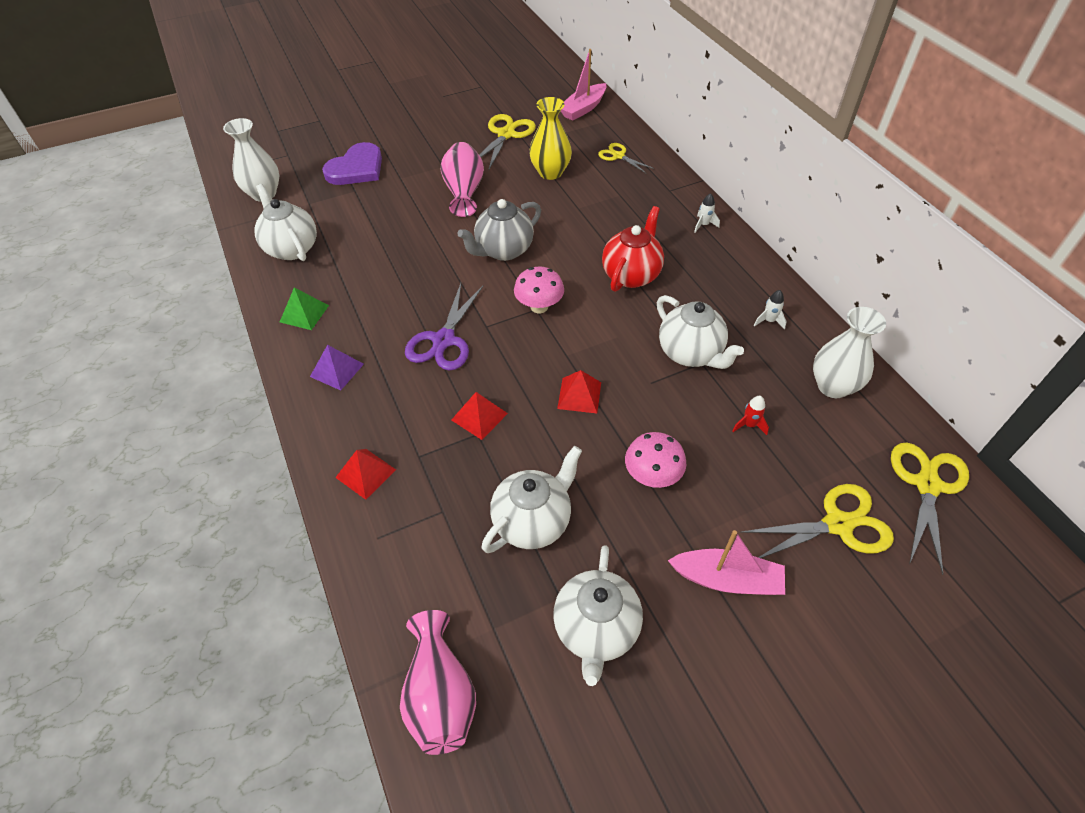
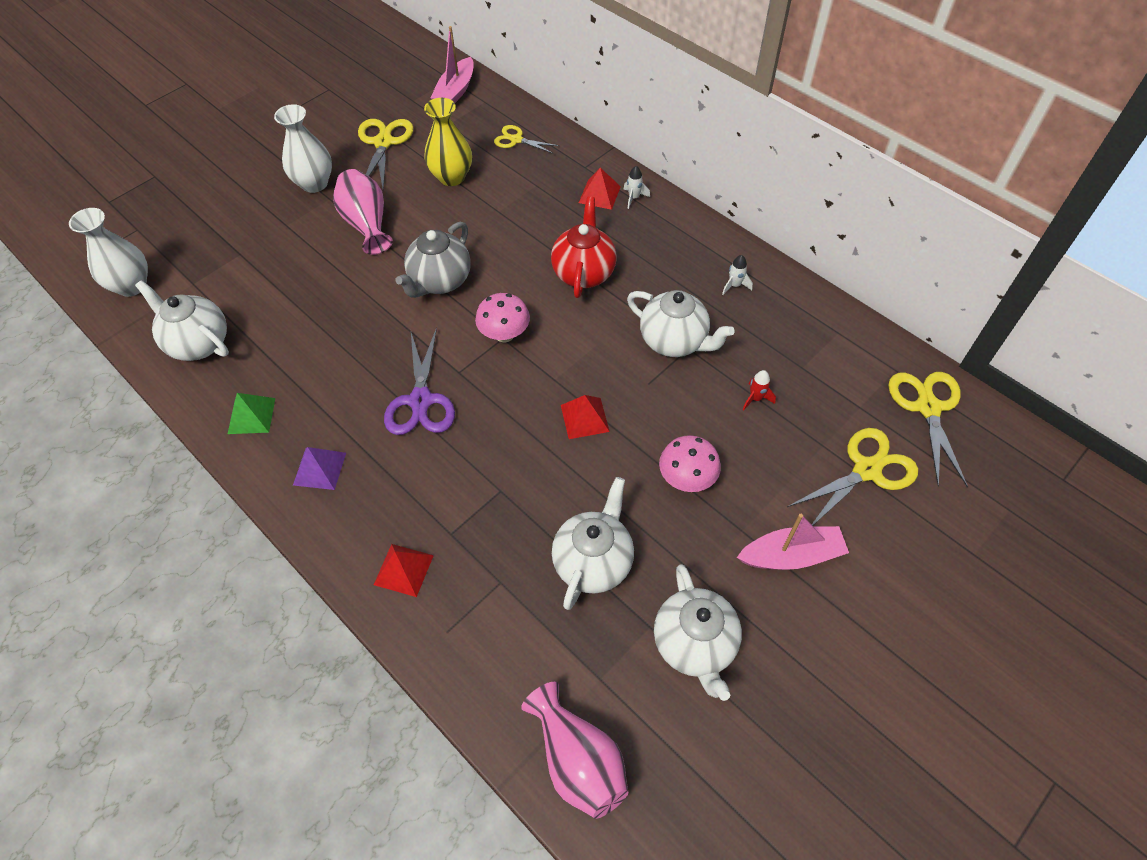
camera: 20 degrees left, 5 degrees up
purple heart [322,142,382,185] -> none
red pyramid [451,392,508,440] -> red pyramid moved to [579,168,621,210]
white vase [813,307,886,398] -> white vase moved to [274,104,332,193]

